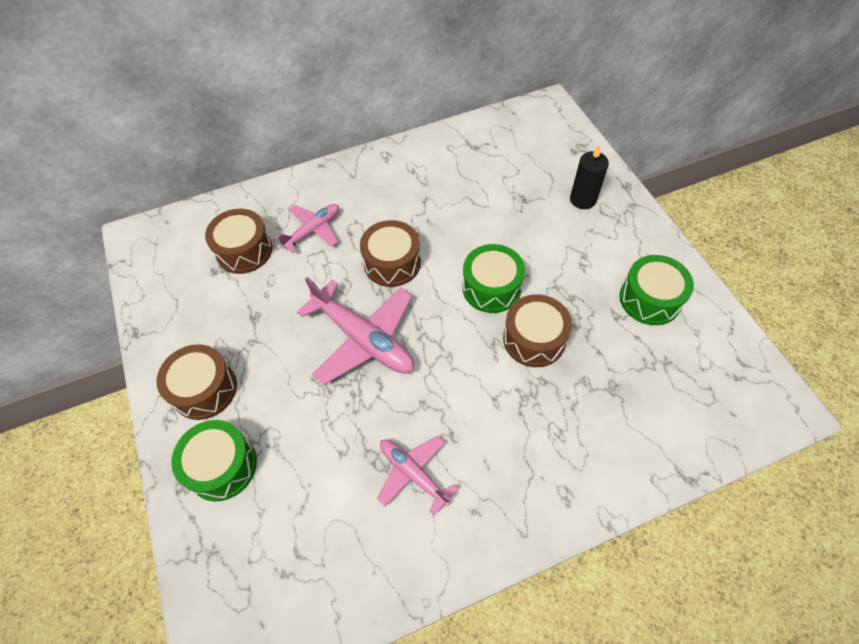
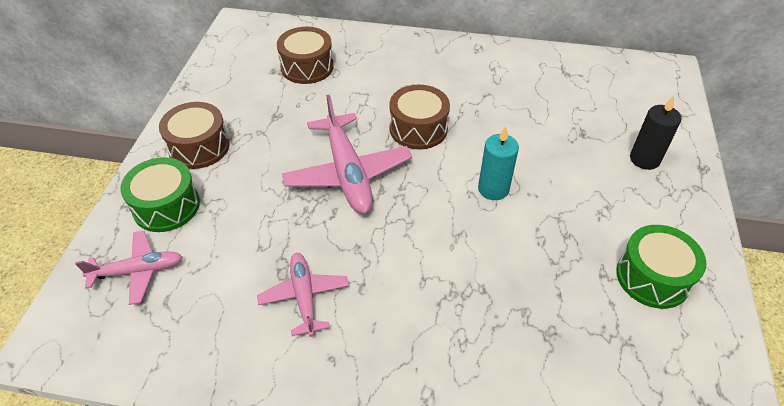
camera: 30 degrees right, 10 degrees down
pink plane [275,204,339,253] -> pink plane moved to [75,231,183,305]
green drum [462,244,525,313] -> turquoise candle [478,126,519,200]
brown drum [503,294,572,367] -> none

